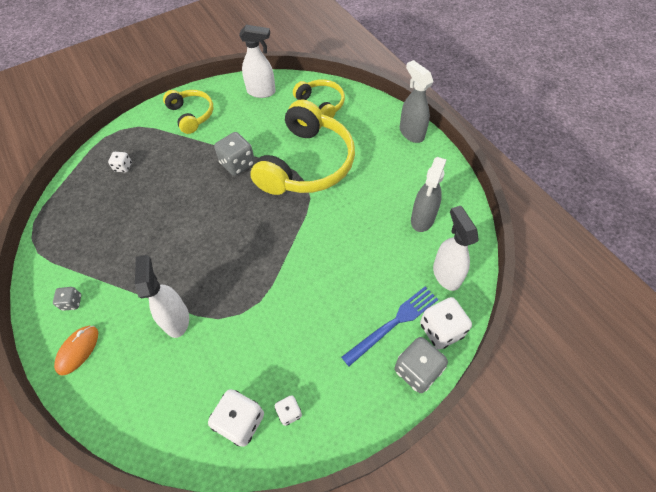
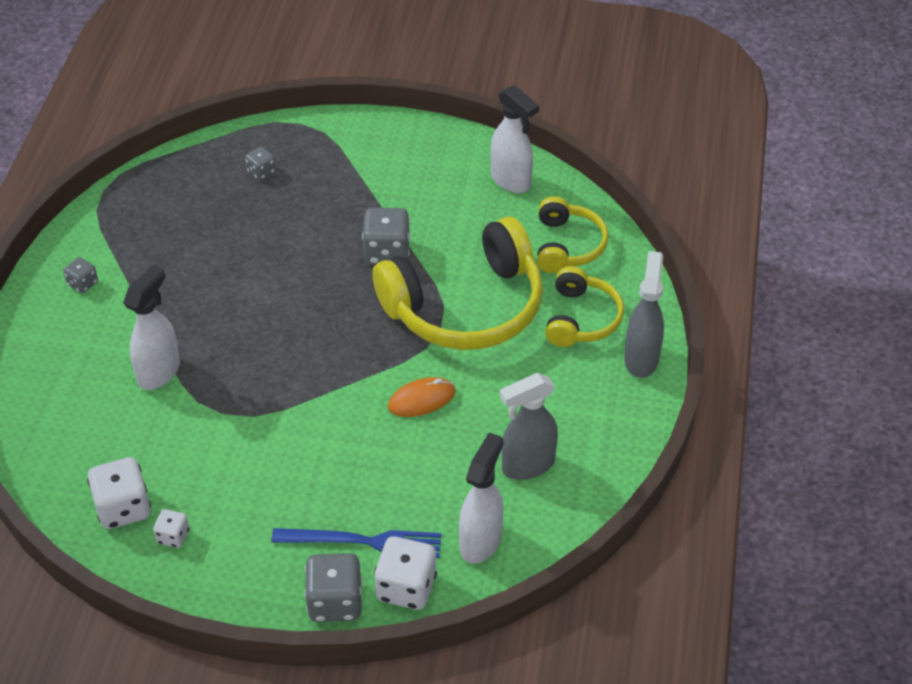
camera: 40 degrees right, 10 degrees down
orange mouse [54,326,98,376] -> orange mouse moved to [388,377,456,417]
white dice [108,152,132,172] -> grey dice [245,147,276,180]
yellow headphones [163,90,213,134] -> yellow headphones moved to [545,266,624,347]

